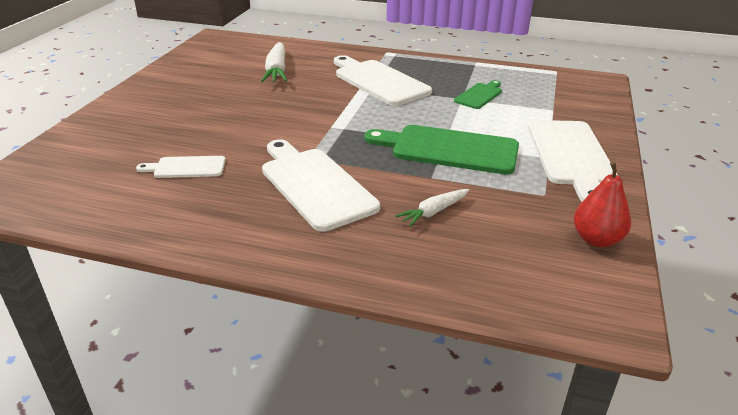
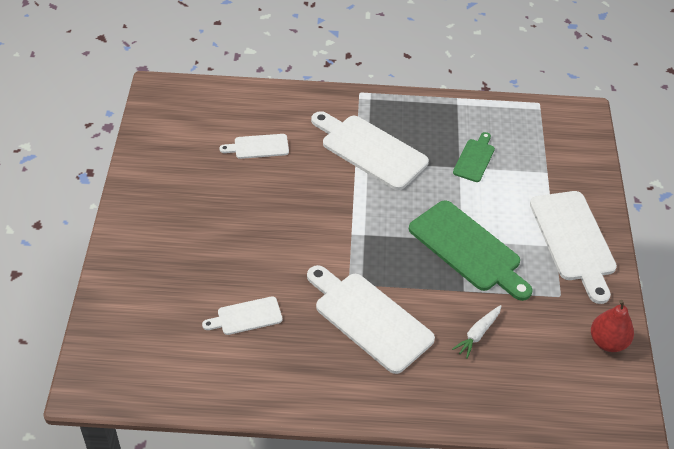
camera: 15 degrees left, 15 degrees up
white carrot [261,42,288,82] -> white cutting board [219,134,289,159]
green cutting board [364,125,519,175] -> green cutting board turned 135 degrees counterclockwise [409,200,533,301]

